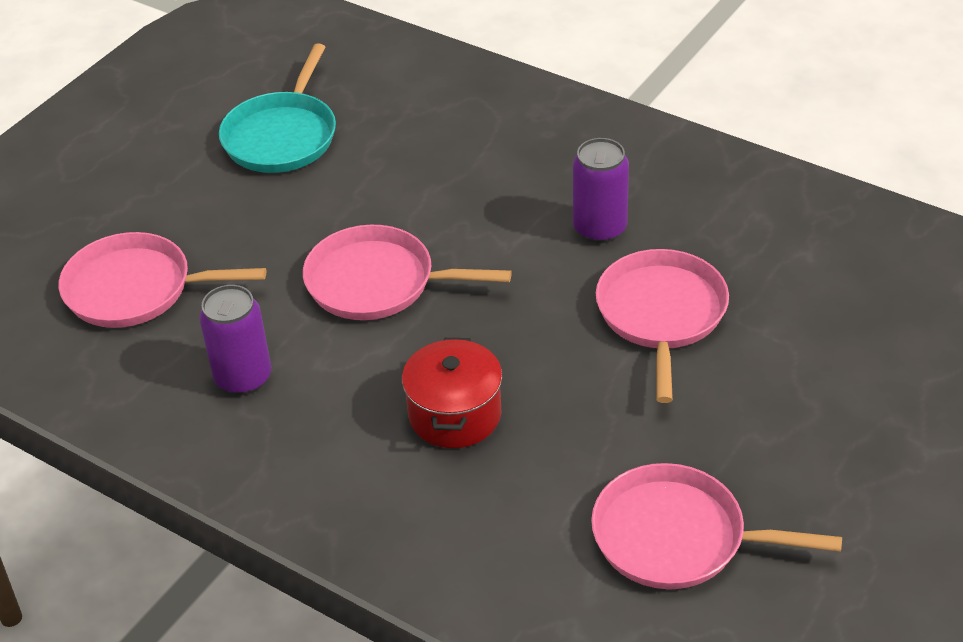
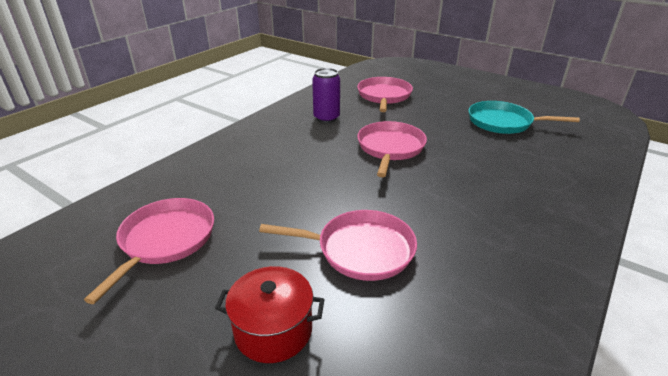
camera: 90 degrees right, 10 degrees down
red pot [402,338,502,448] -> red pot moved to [215,266,325,363]
purple can [573,138,629,243] -> none

